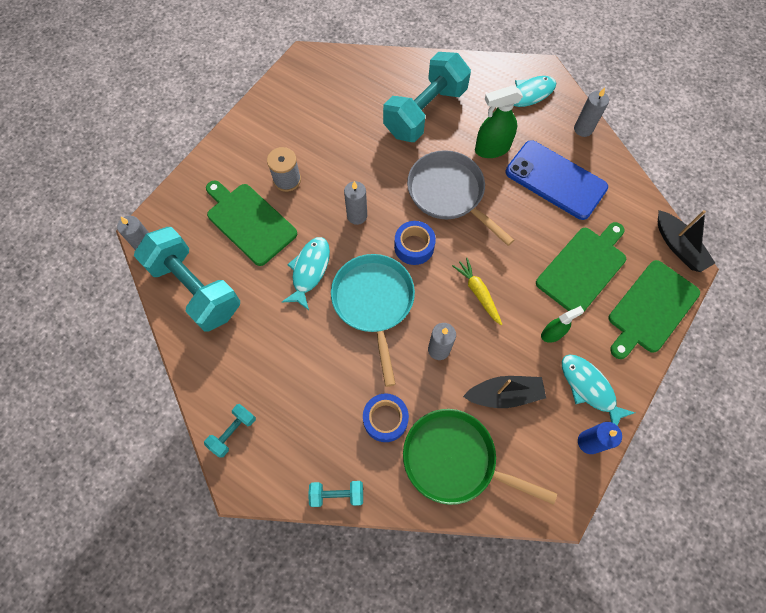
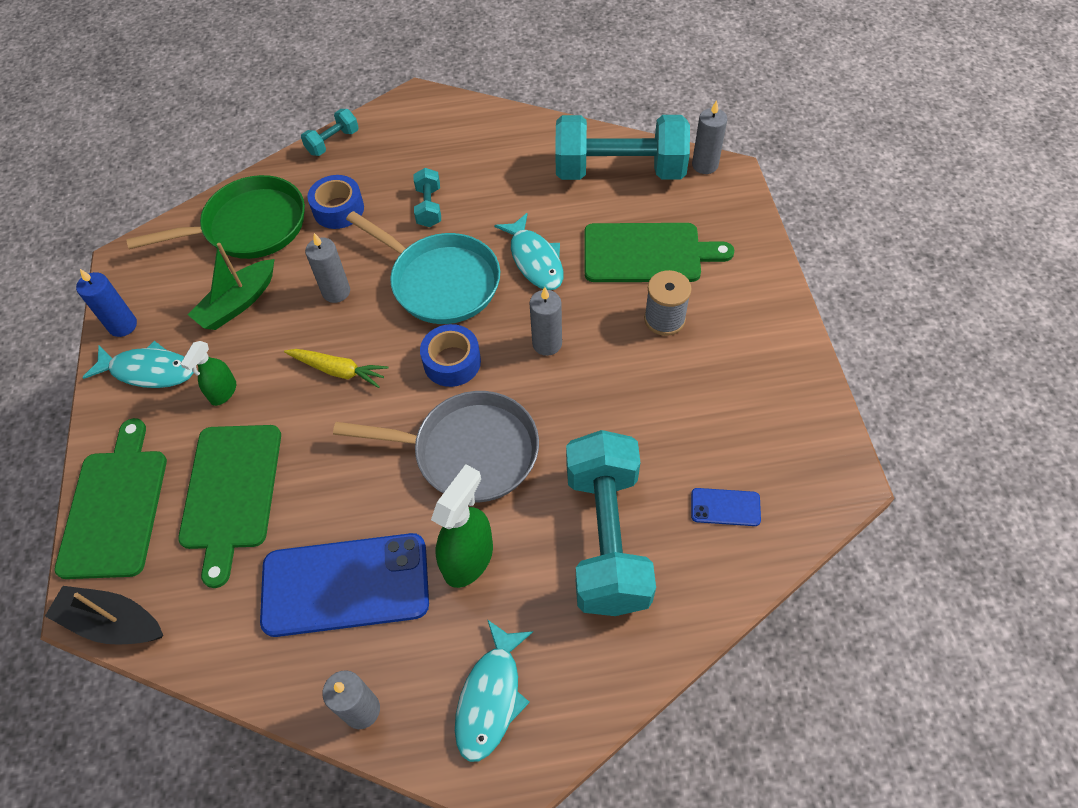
camera: 140 degrees right, 10 degrees down
turquoise dumbbell [204,404,256,458] -> turquoise dumbbell moved to [413,168,441,227]
black boat [463,376,546,408] -> green boat [188,243,274,330]
none -> blue phone [691,488,761,526]

